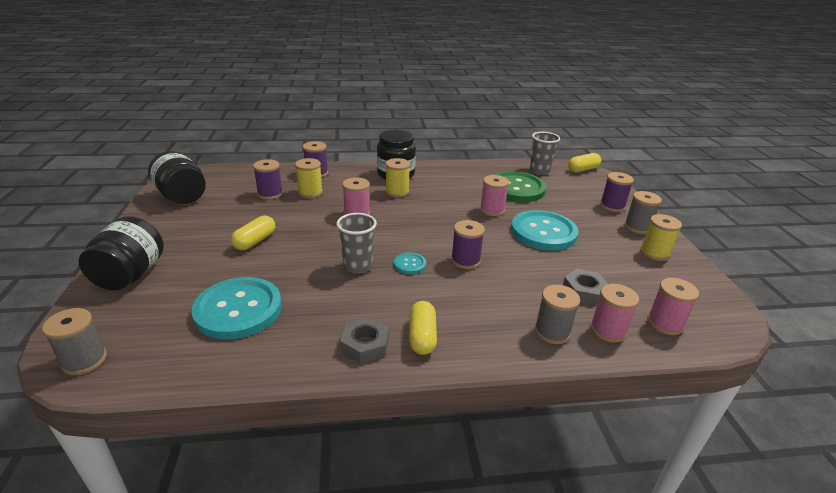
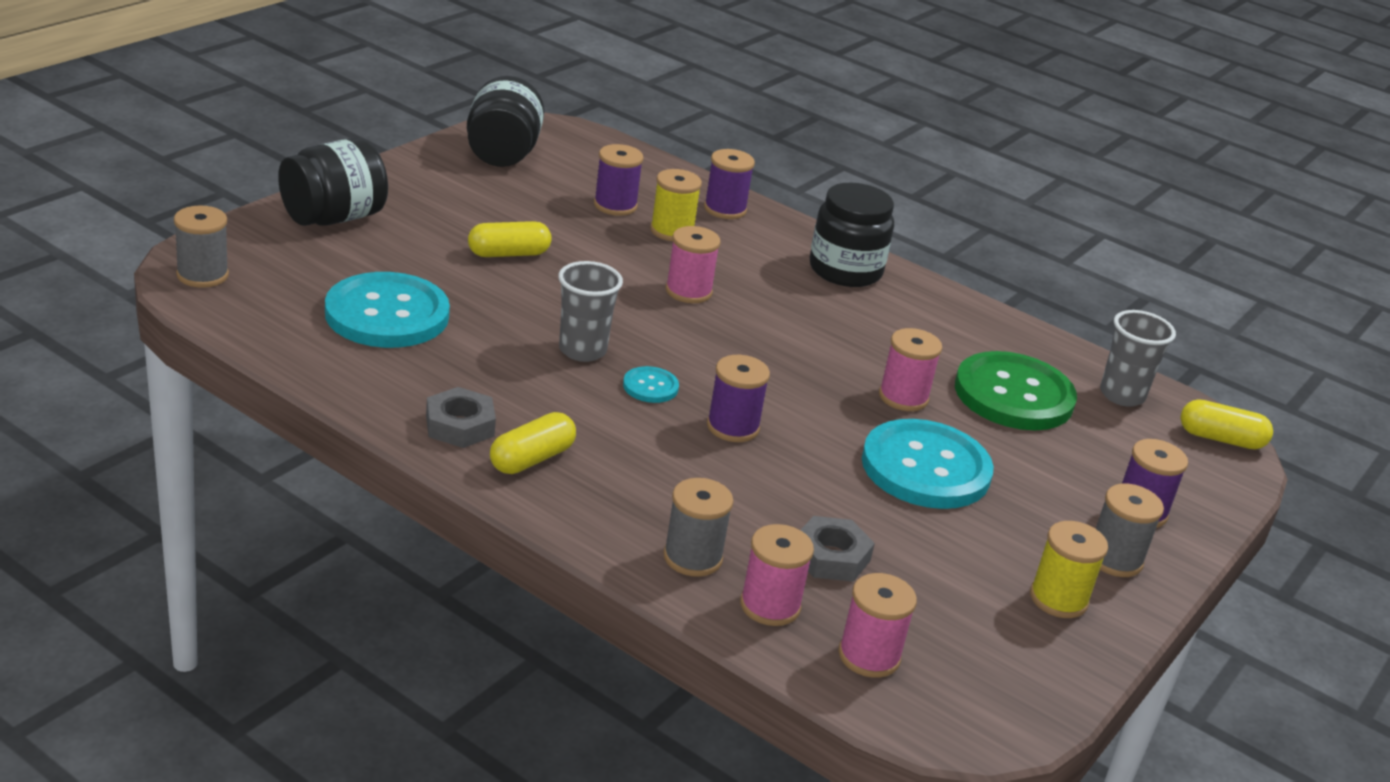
camera: 40 degrees right, 0 degrees up
yellow spool [385,158,410,197] -> none

